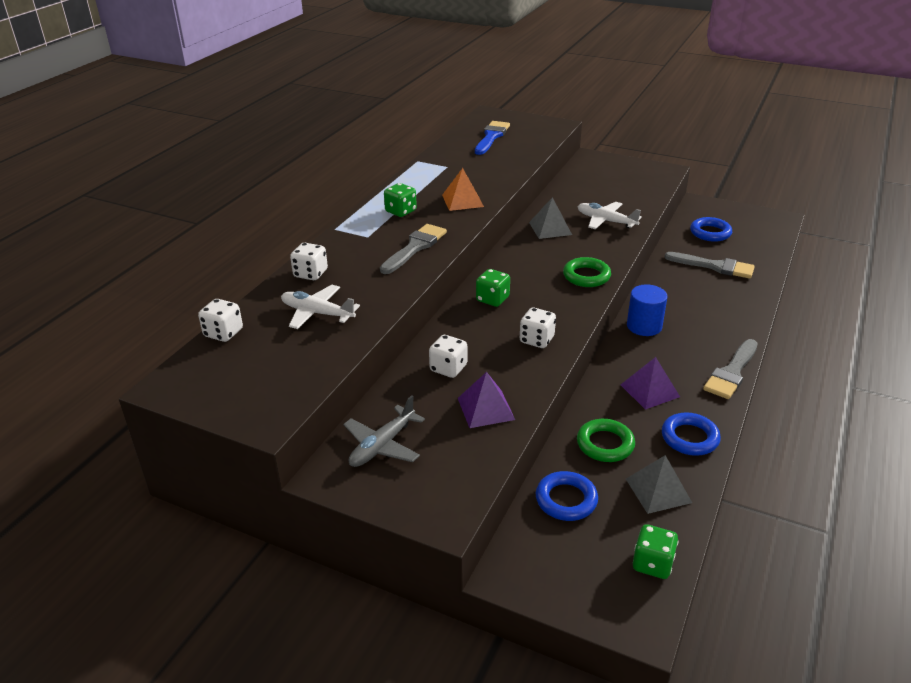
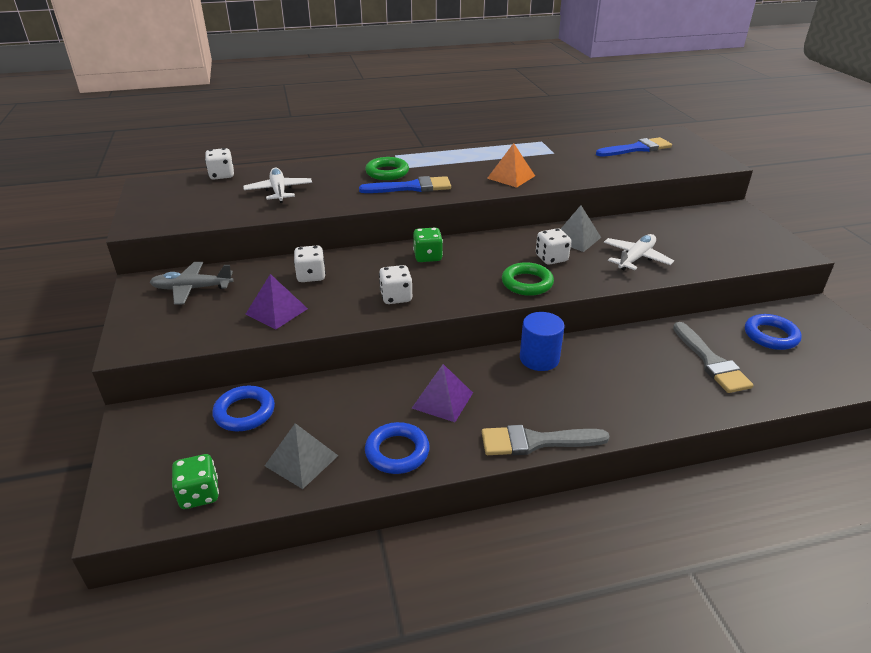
camera: 50 degrees right, 0 degrees up
white dice [290,243,328,280] -> white dice moved to [536,228,571,265]
grey brush [380,224,447,274] -> blue brush [359,176,451,193]
green dice [384,183,417,217] -> none
white plane [577,202,642,229] -> white plane turned 45 degrees clockwise [604,234,674,271]
green ring [577,419,635,462] -> green ring moved to [365,157,409,180]

